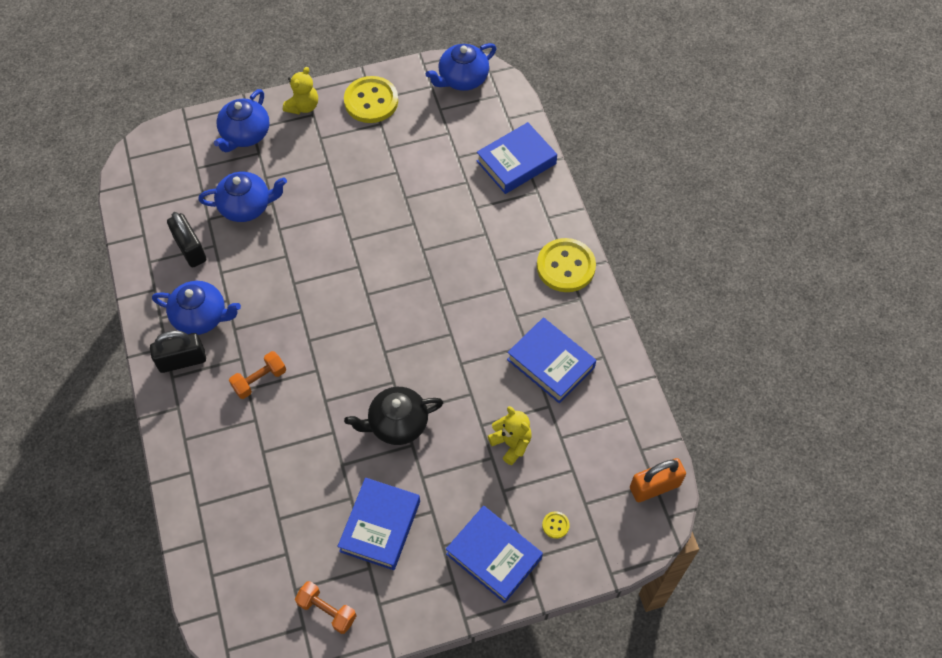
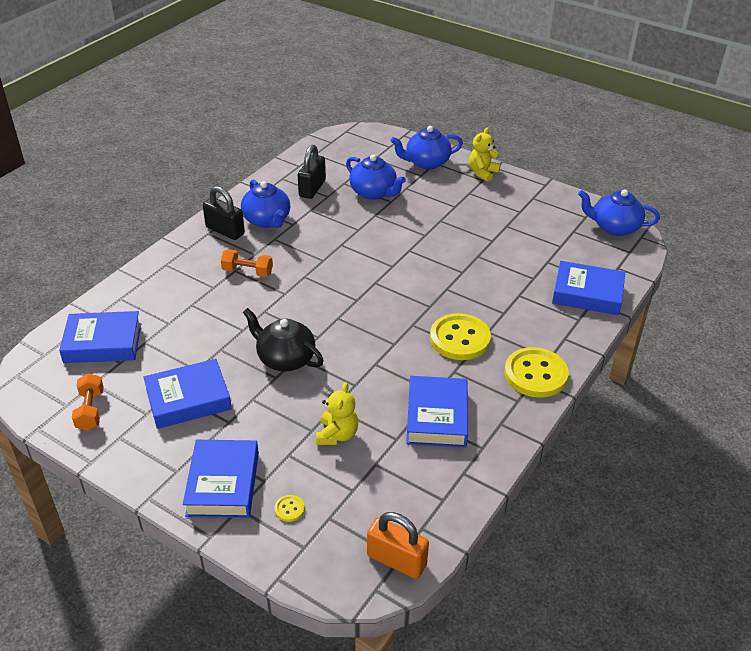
camera: 50 degrees right, 20 degrees down
yellow teddy bear [283,67,318,114] -> yellow teddy bear turned 135 degrees clockwise [469,127,501,182]
yellow button [344,76,398,123] -> yellow button moved to [430,313,491,360]
none -> blue book [59,311,141,363]

